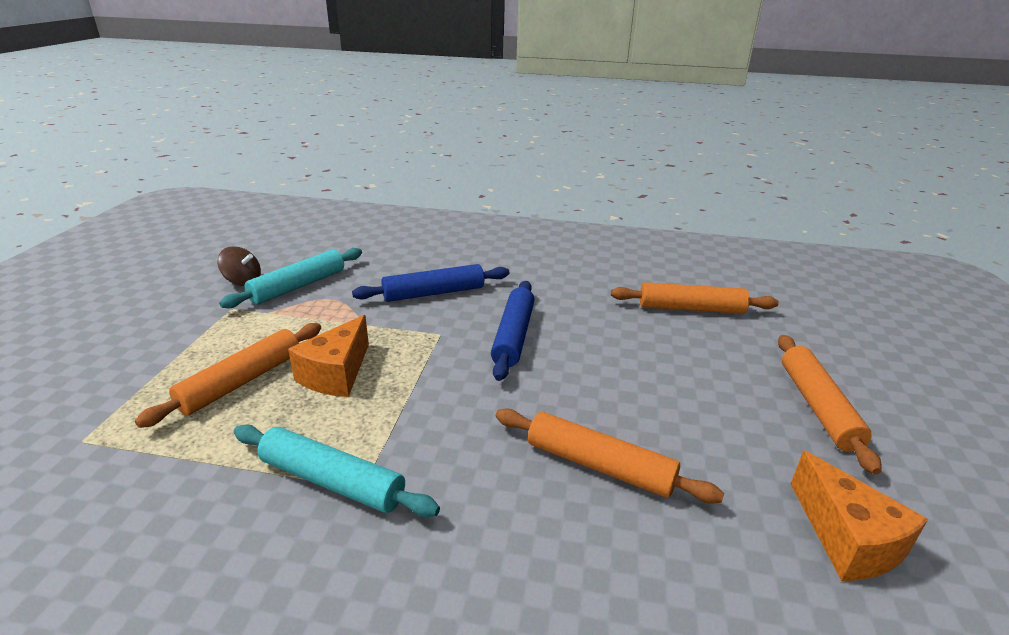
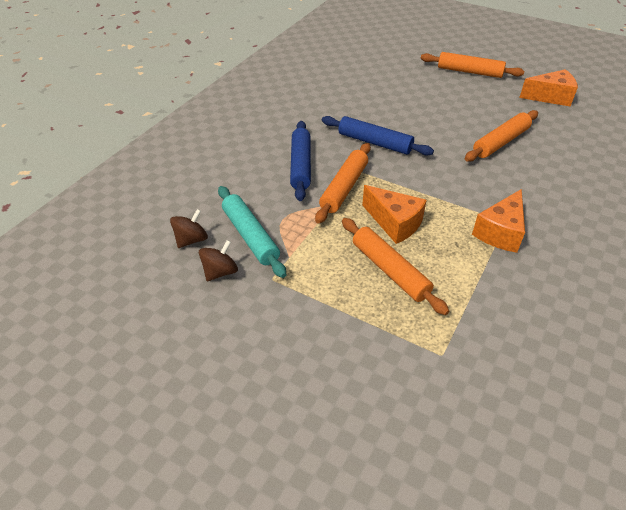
camera: 70 degrees left, 15 degrees up
turquoise rolling pin [234,425,440,518] -> orange cheese [472,189,525,253]
orange rolling pin [611,282,779,314] -> orange rolling pin moved to [315,143,371,224]
none -> brown spinning top [170,209,208,248]

